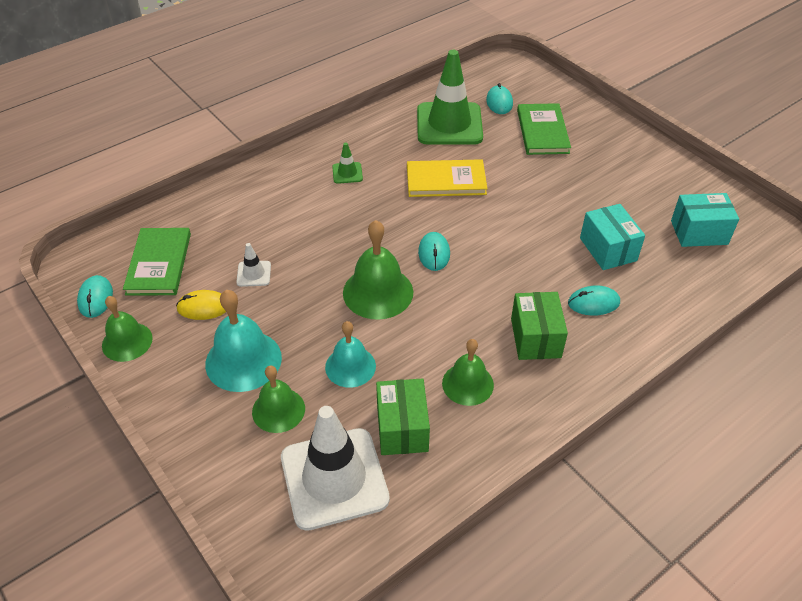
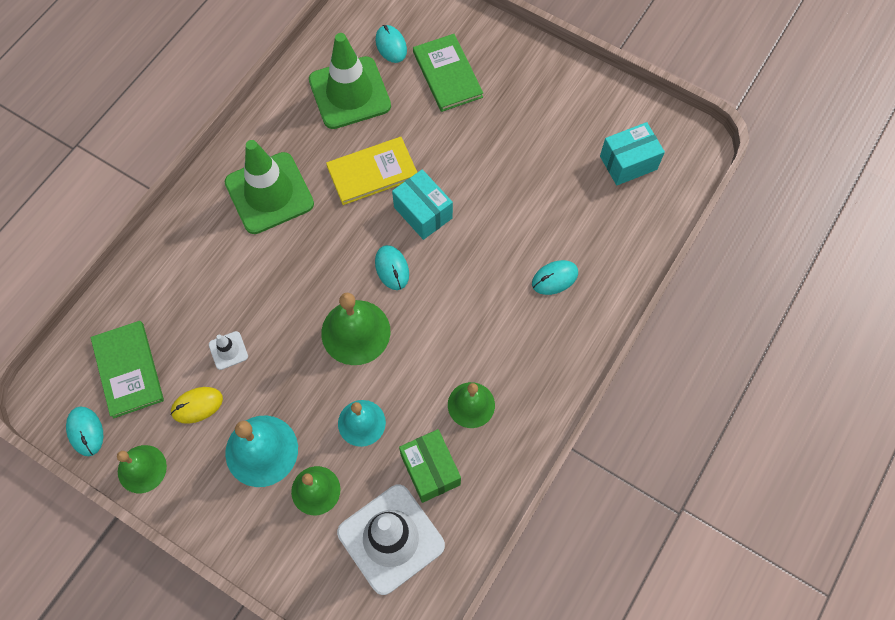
camera: 20 degrees left, 20 degrees up
green traffic cone [332,142,363,184] -> green traffic cone [225,140,314,234], size x2.36
green box [511,292,568,360] -> none
turquoise box [580,204,645,270] -> turquoise box moved to [392,169,453,240]

